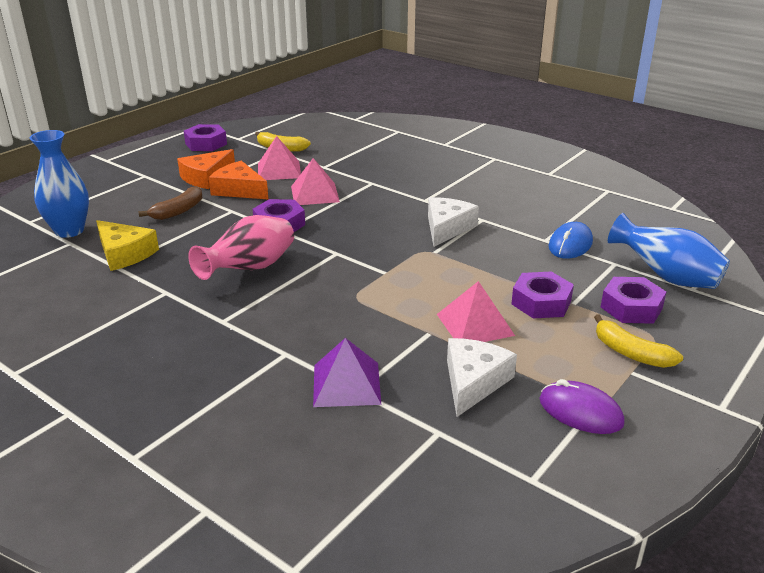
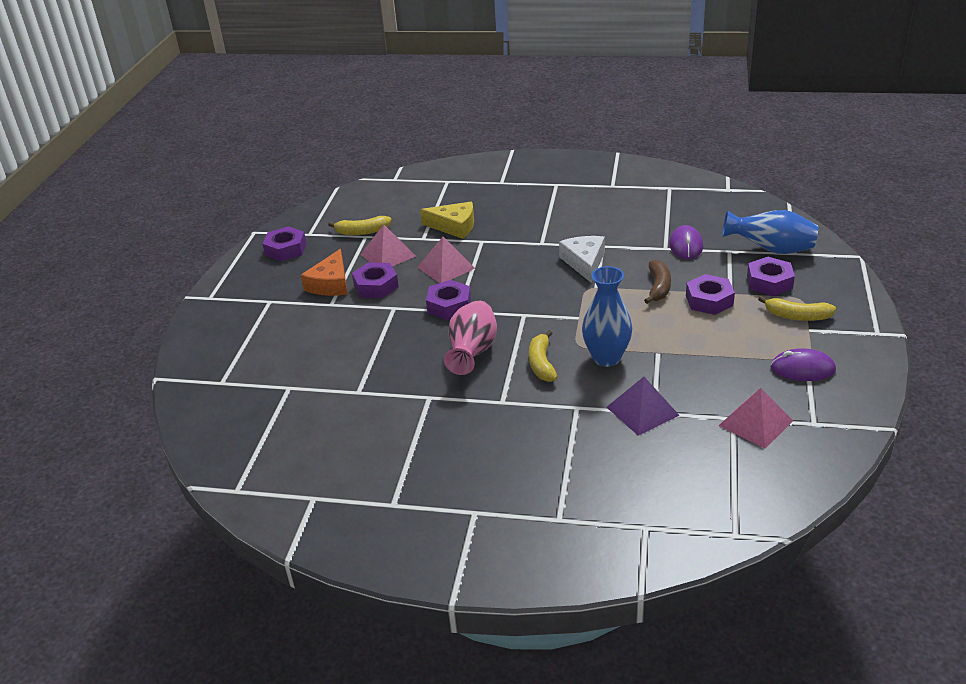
camera: 25 degrees left, 5 degrees up
blue vase [30,130,89,238] -> blue vase moved to [582,266,632,367]
yellow cheese [96,220,159,271] -> yellow cheese moved to [420,201,474,239]
brown banana [138,186,202,220] -> brown banana moved to [644,260,671,304]
orange cheese [209,161,269,200] -> purple nut [352,262,399,298]
pink pyramid [437,281,515,342] -> pink pyramid moved to [719,388,793,449]
white cheese [447,338,517,417] -> none
blue mouse [549,222,593,259] -> purple mouse [669,225,703,260]
none -> yellow banana [529,330,558,382]

